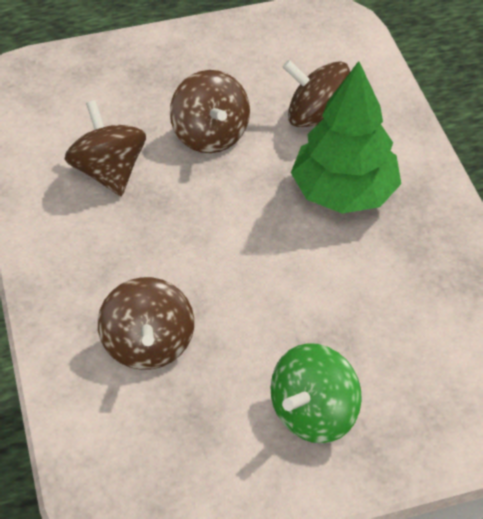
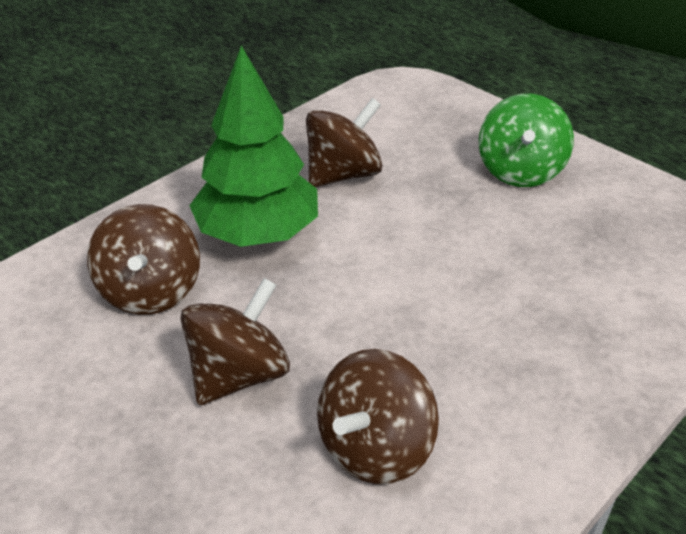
camera: 120 degrees left, 10 degrees down
brown spinning top [98,277,194,370] -> brown spinning top moved to [306,98,383,187]
green spinning top [271,343,362,444] -> green spinning top turned 90 degrees clockwise [479,94,574,187]

